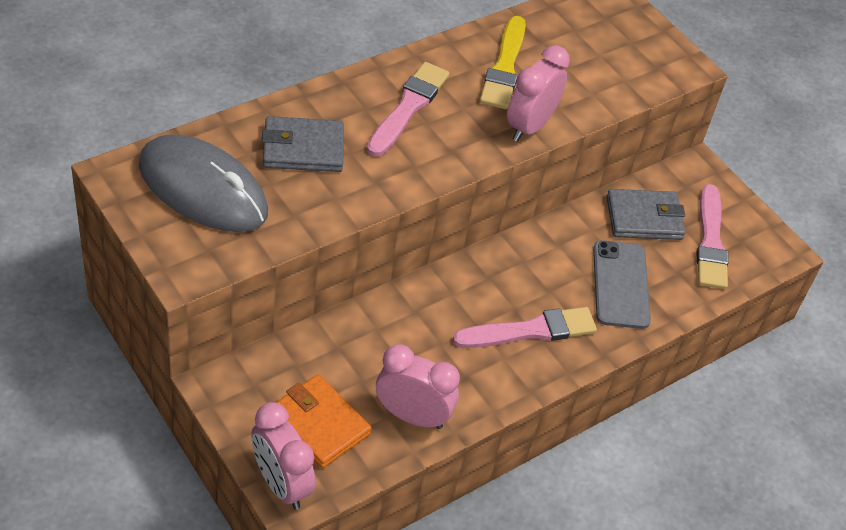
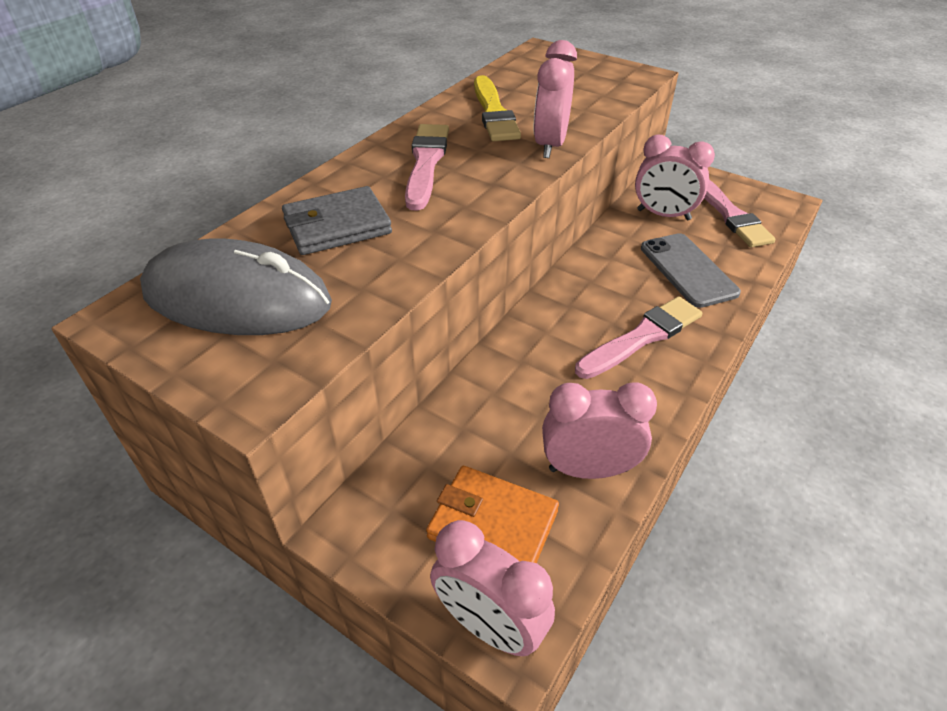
camera: 15 degrees left, 5 degrees down
grey wallet [606,189,686,240] -> pink clock [635,135,715,220]

